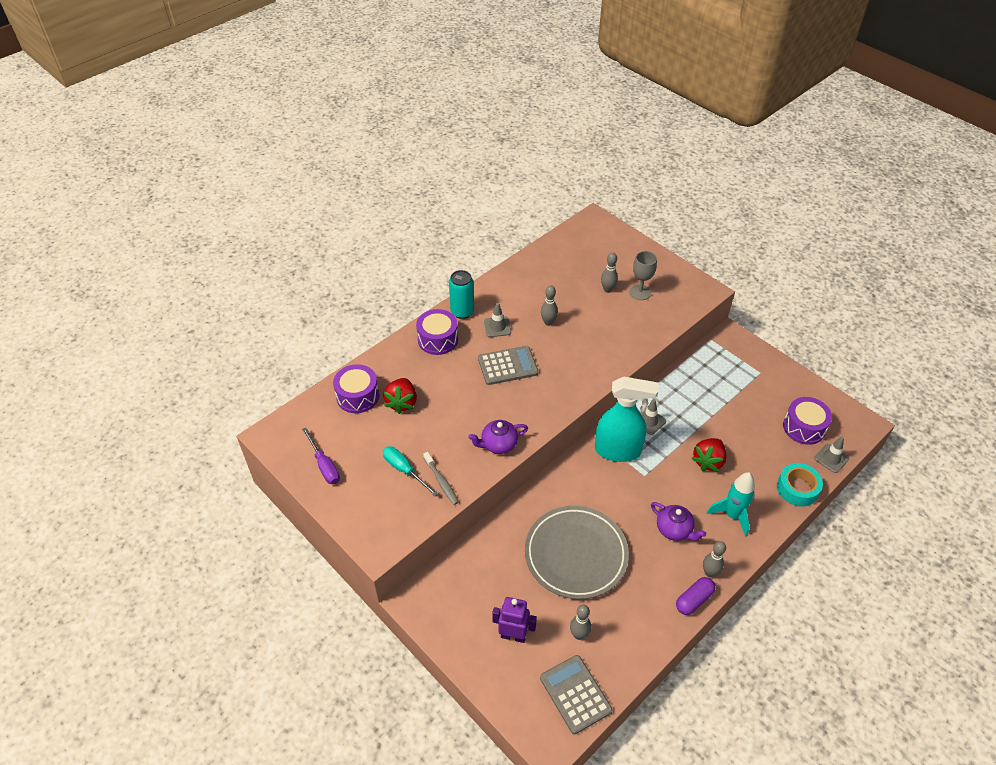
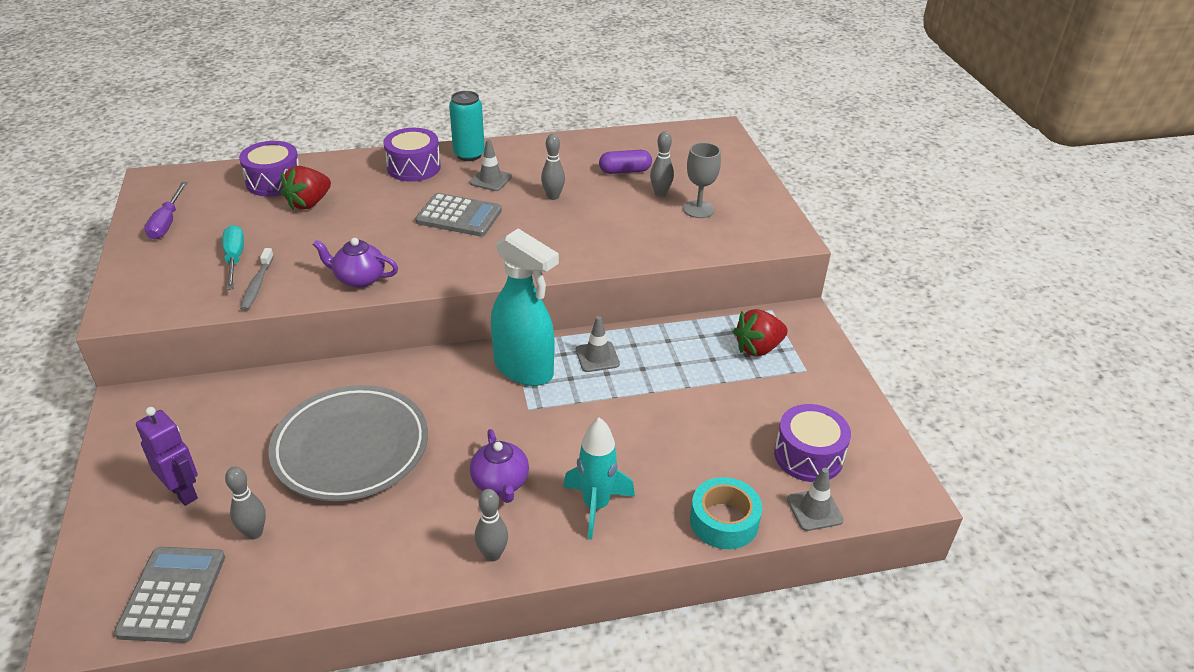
camera: 30 degrees right, 10 degrees down
purple capsule [676,577,715,615] -> purple capsule moved to [599,150,652,174]
red strawberry [691,438,727,472] -> red strawberry moved to [733,309,788,356]

